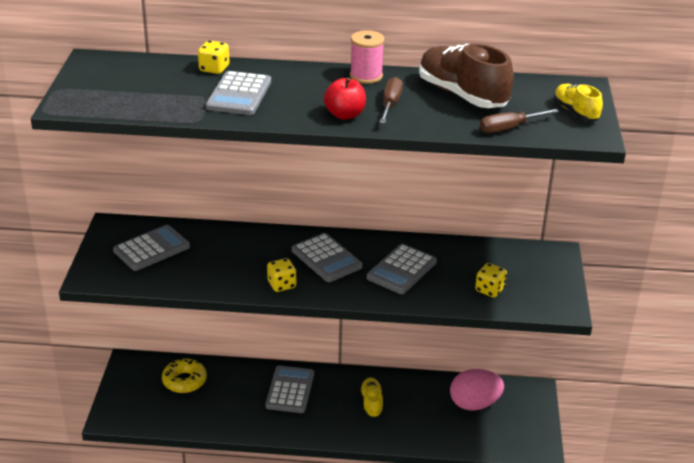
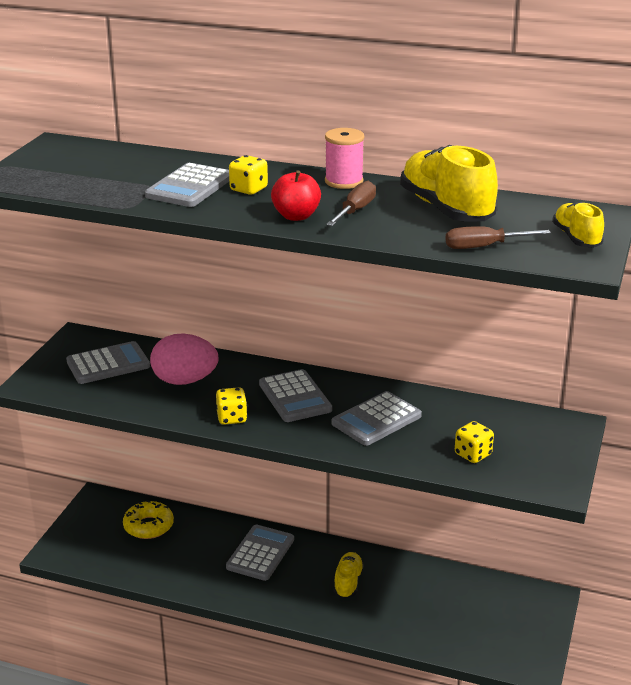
camera: 15 degrees right, 5 degrees down
yellow dice [198,40,230,74] -> yellow dice moved to [229,155,268,195]
brown shoe [419,44,514,108] -> yellow shoe [400,145,498,221]
pink egg [450,369,504,411] -> pink egg moved to [150,333,218,385]

